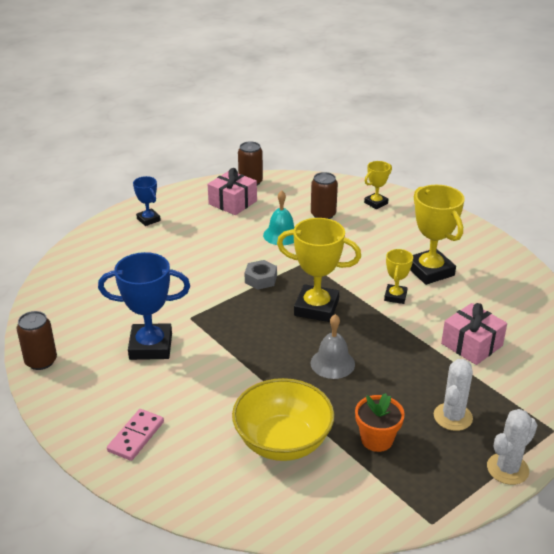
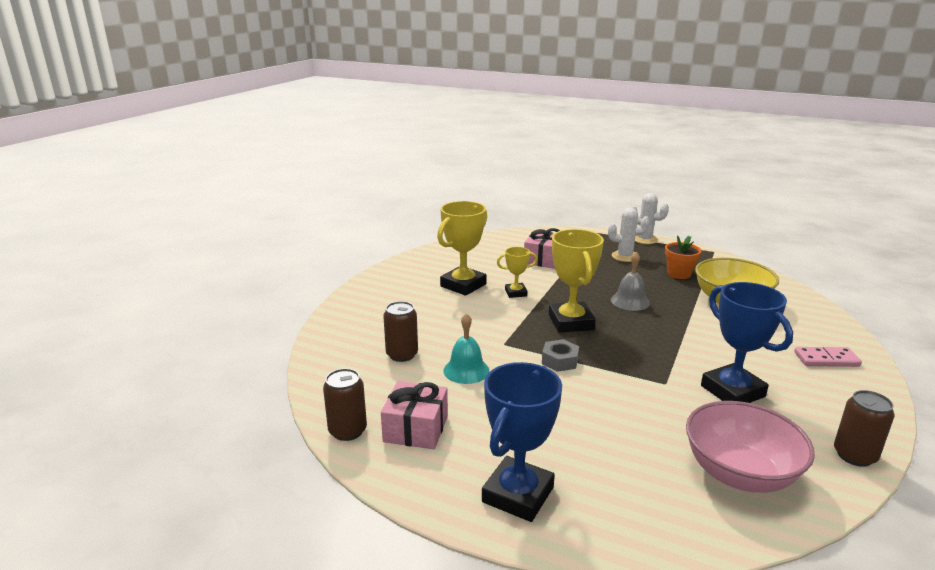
camera: 115 degrees left, 10 degrees down
blue trophy [133,176,161,226] -> blue trophy [482,362,562,522], size x1.83
yellow trophy [364,161,392,209] -> none
none -> pink bowl [686,401,815,493]

